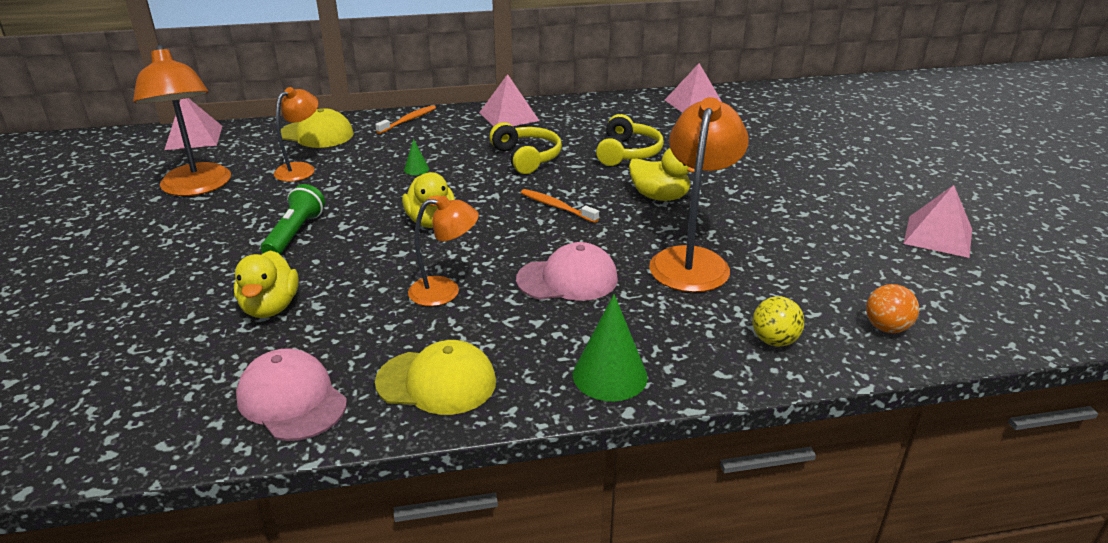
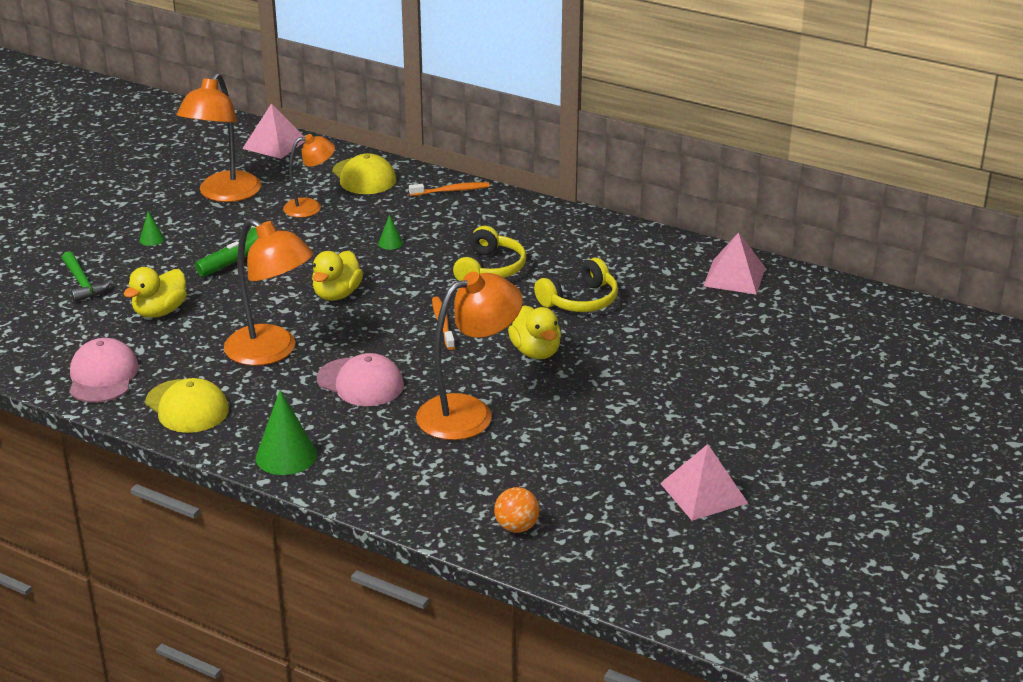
camera: 40 degrees right, 0 degrees up
orange lamp [408,196,479,306] -> orange lamp [224,218,313,366], size x1.65
pink pyramid [479,74,539,126] -> none
yellow ball [753,296,805,347] -> none
none -> green hammer [62,251,112,302]
none -> green cone [139,211,165,246]

